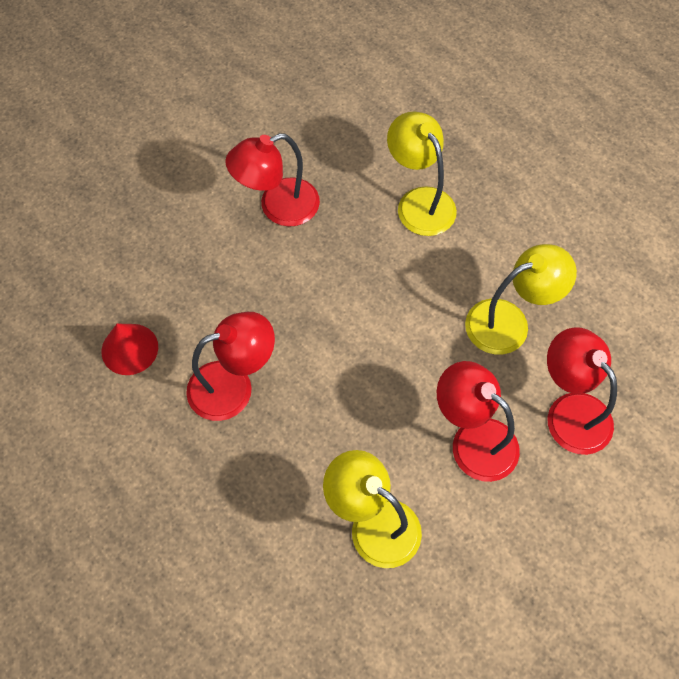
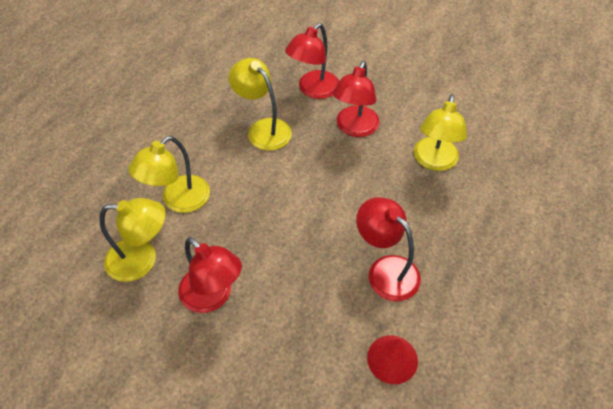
camera: 110 degrees left, 10 degrees down
none -> yellow lamp [99,198,166,282]

